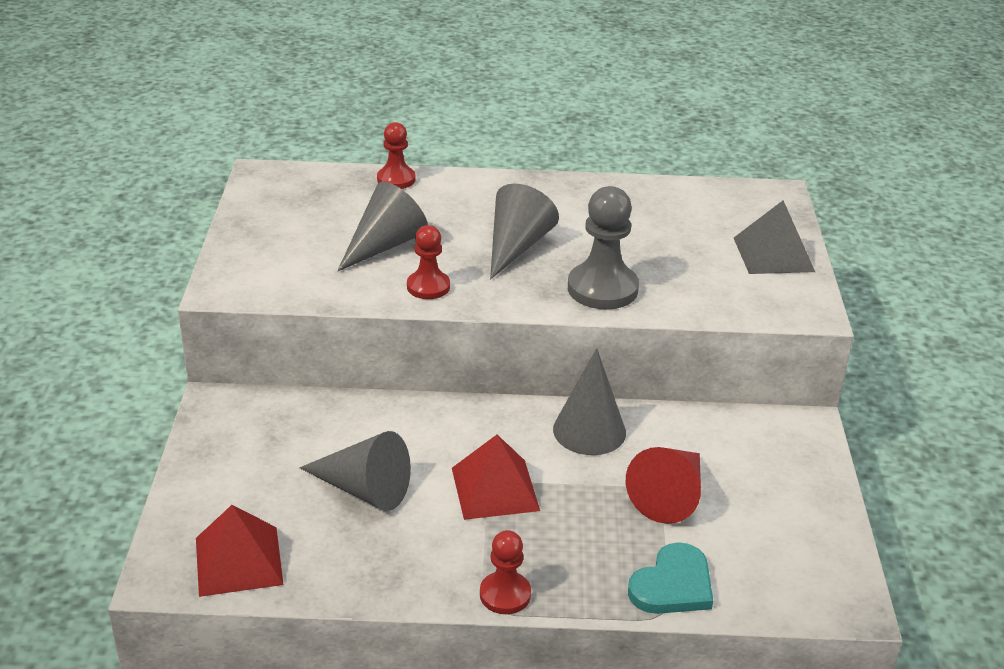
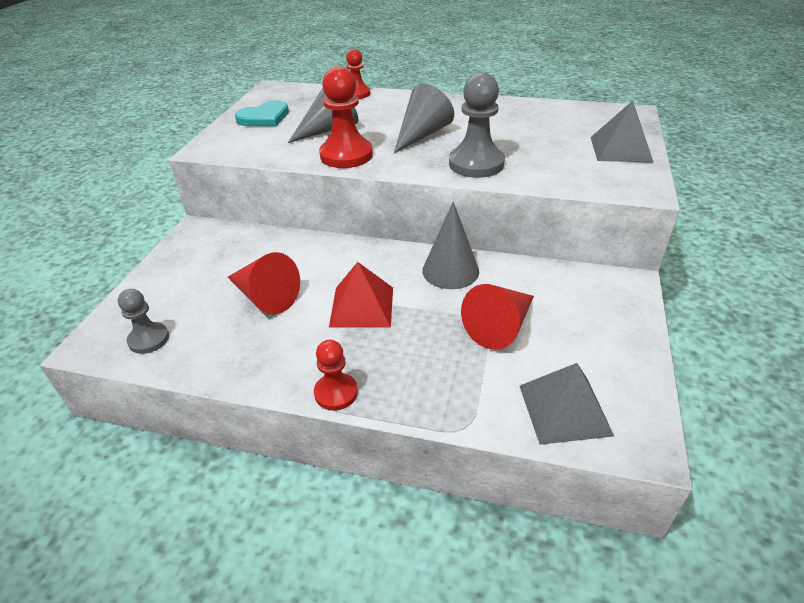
camera: 15 degrees right, 5 degrees up
red pyramid [196,505,284,597] -> grey pawn [118,289,169,354]
grey cone [299,431,411,511] -> red cone [228,252,300,314]
red pawn [407,225,450,299] -> red pawn [319,67,373,168], size x1.64
turquoise heart [628,542,713,614] -> turquoise heart moved to [235,100,289,126]
none -> grey pyramid [520,363,614,445]

